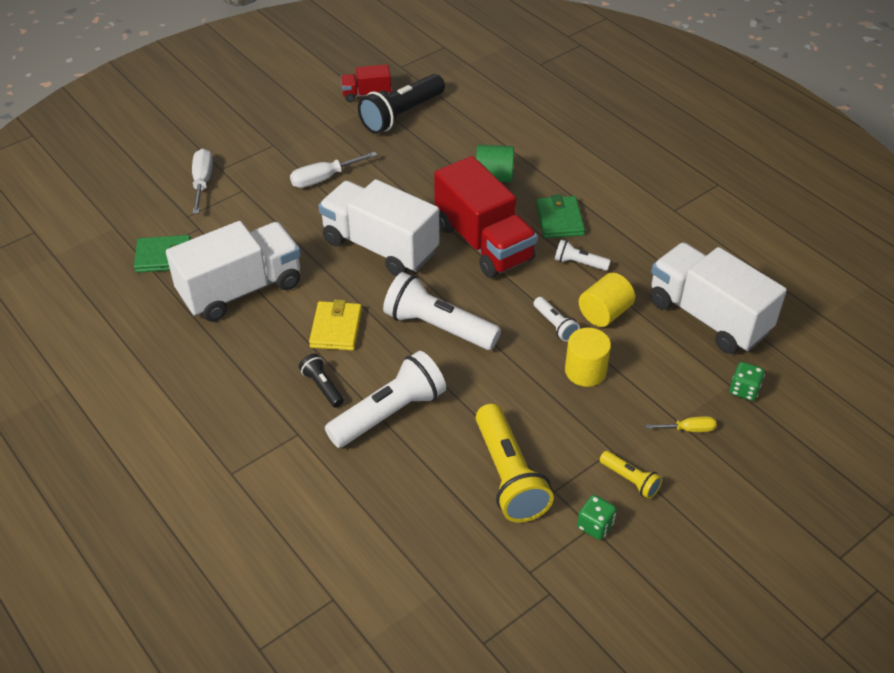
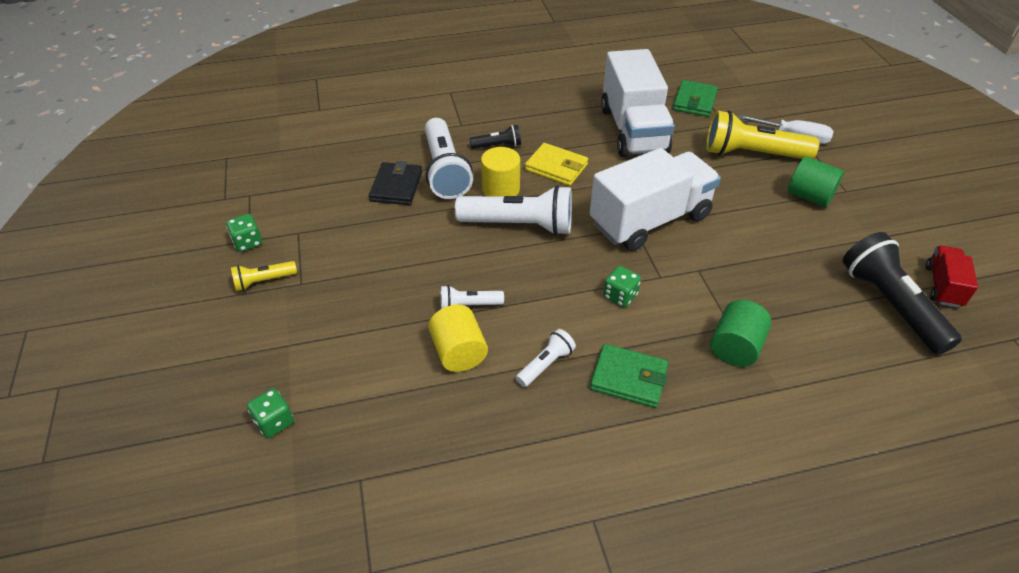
camera: 115 degrees right, 0 degrees up
white screwdriver [290,152,377,188] -> none
white flashlight [383,272,501,350] -> white flashlight turned 45 degrees clockwise [455,185,572,236]
red truck [434,156,537,278] -> green dice [603,266,641,307]
yellow flashlight [476,404,554,523] -> yellow flashlight moved to [706,110,819,159]
yellow cylinder [565,328,611,387] -> yellow cylinder moved to [481,147,520,197]
yellow screwdriver [646,416,717,432] -> none
white truck [650,242,787,354] -> none
none -> black wallet [369,161,422,205]
none -> green cylinder [788,157,844,207]

